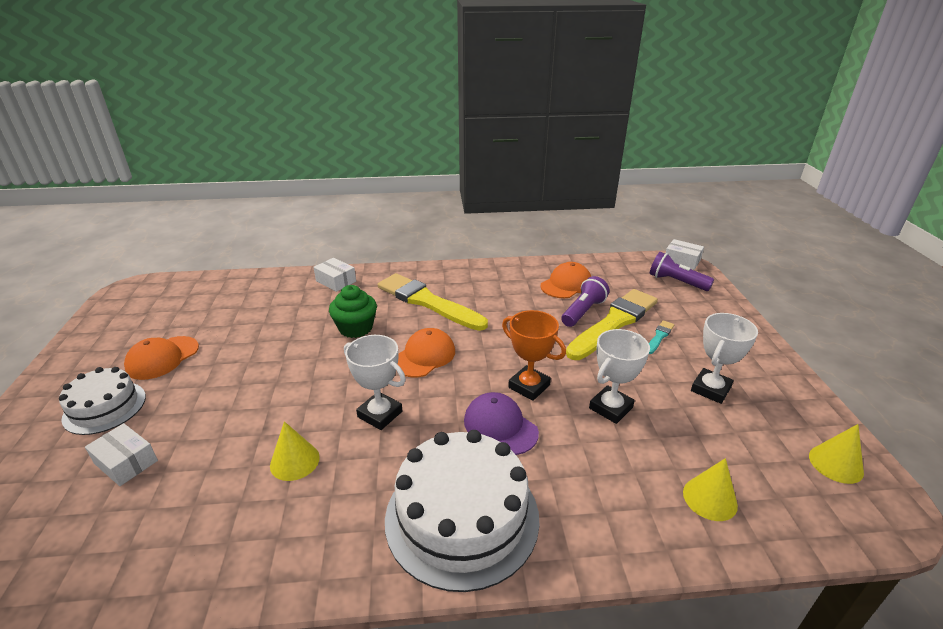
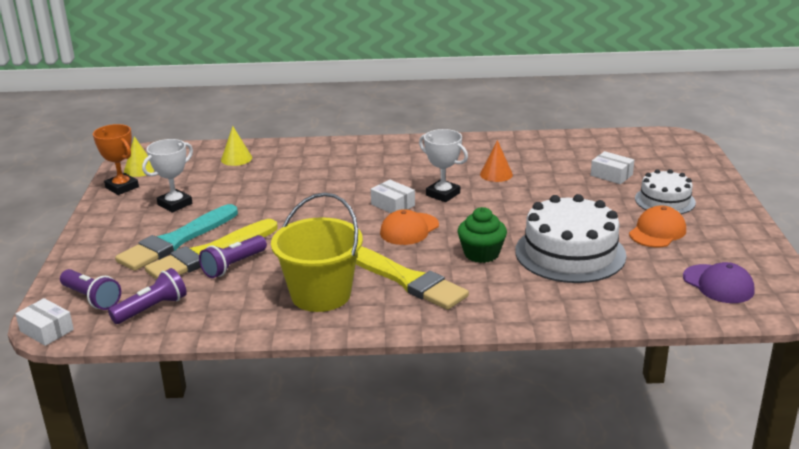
camera: 175 degrees left, 5 degrees down
yellow cone [270,421,320,481] -> orange cone [480,140,513,182]
white box [313,258,356,292] -> white box moved to [371,180,415,213]
white cake [385,430,540,592] -> white cake moved to [515,194,626,283]
purple cap [464,392,539,455] -> purple cap moved to [683,262,754,303]
orange trophy [502,310,566,401] -> orange trophy moved to [93,124,139,195]
orange cap [540,262,591,298] -> none
white trophy [589,329,650,424] -> none
turquoise brush [649,320,674,354] -> turquoise brush [115,204,238,271], size x2.44
none -> purple flashlight [108,268,187,324]
none -> yellow bucket [271,193,363,312]

